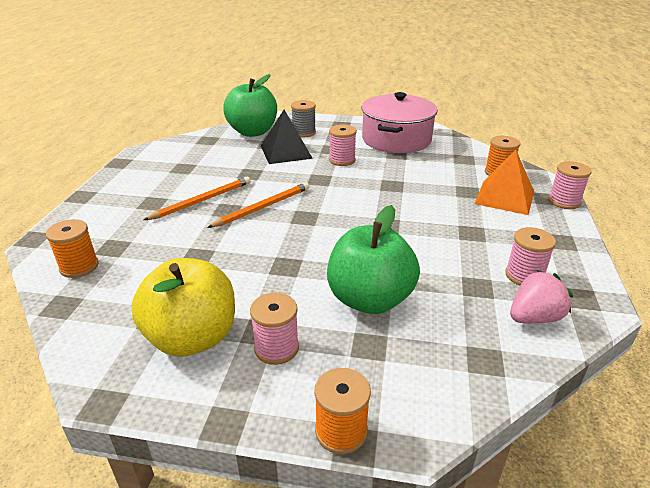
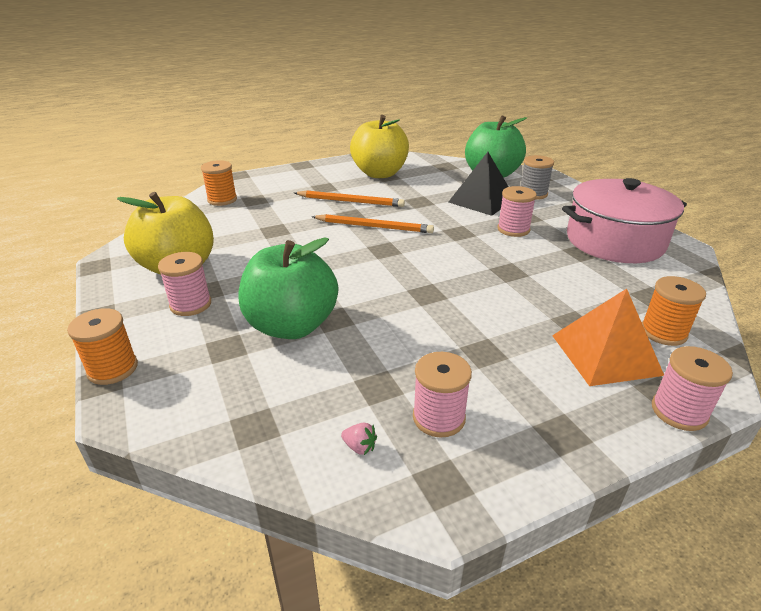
camera: 55 degrees right, 0 degrees up
pink strawberry [510,270,573,323] -> pink strawberry [341,422,377,455], size x0.45
none -> yellow apple [350,115,409,178]

